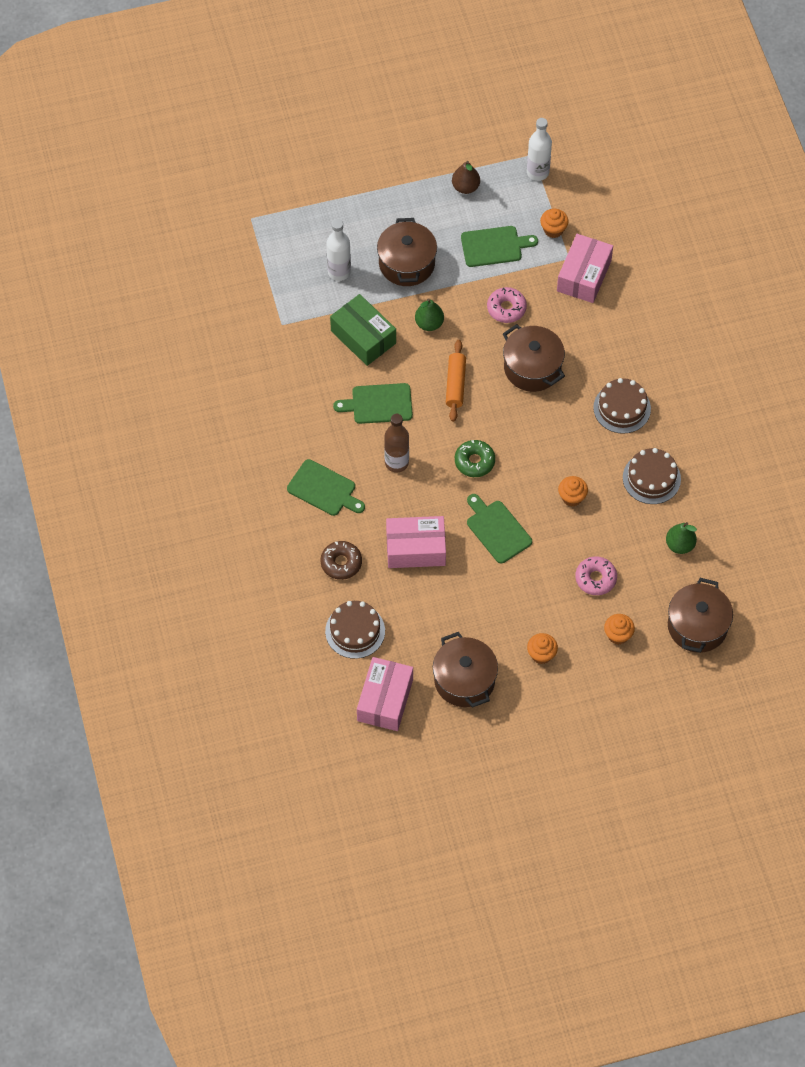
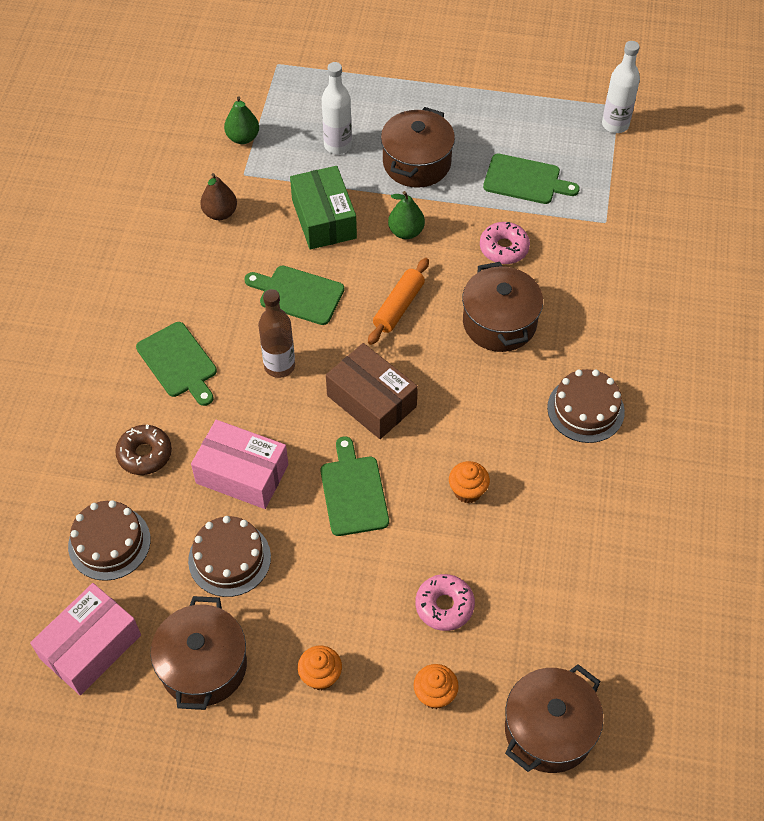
camera: 25 degrees right, 5 degrees down
brown pear [452,161,480,194] -> brown pear moved to [200,173,237,220]
green donut [455,440,495,477] -> brown box [326,343,418,439]
orange cupcake [540,209,569,238] -> none
pink box [557,234,613,303] -> none
brown cake [623,448,681,504] -> brown cake moved to [188,516,271,597]
green pear [666,522,697,554] -> green pear moved to [224,96,259,144]

